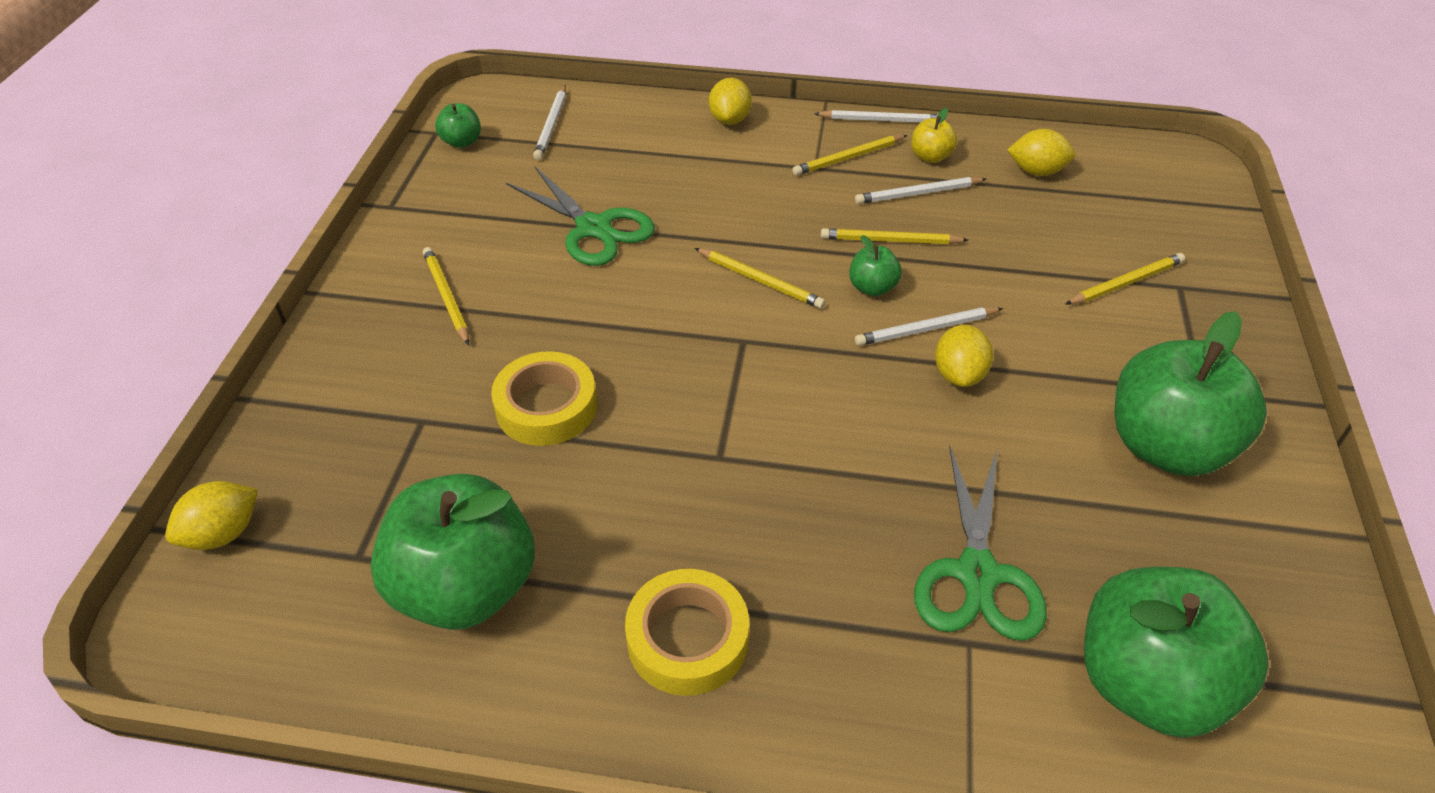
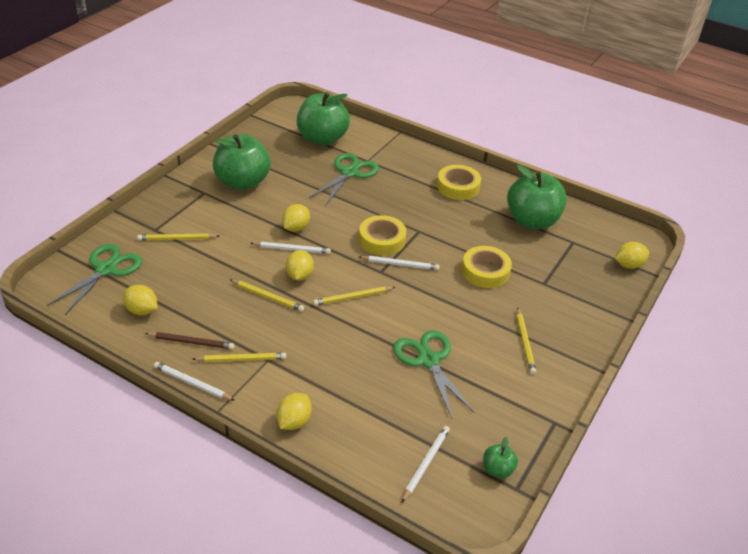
camera: 160 degrees left, 5 degrees down
yellow pencil [695,248,826,309] -> yellow pencil turned 75 degrees counterclockwise [313,286,395,306]
green apple [849,235,902,296] -> yellow lemon [286,250,314,281]
white pencil [855,177,986,204] -> white pencil moved to [359,256,440,270]
yellow apple [911,108,957,163] -> brown pencil [145,332,235,349]
none -> green scissors [47,244,142,315]
none -> yellow tape [359,215,406,255]

